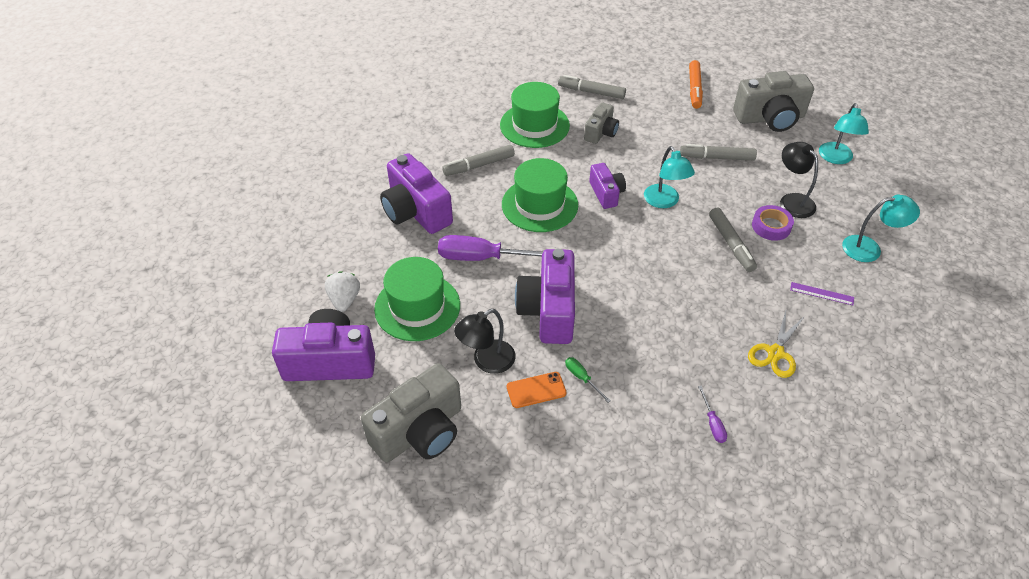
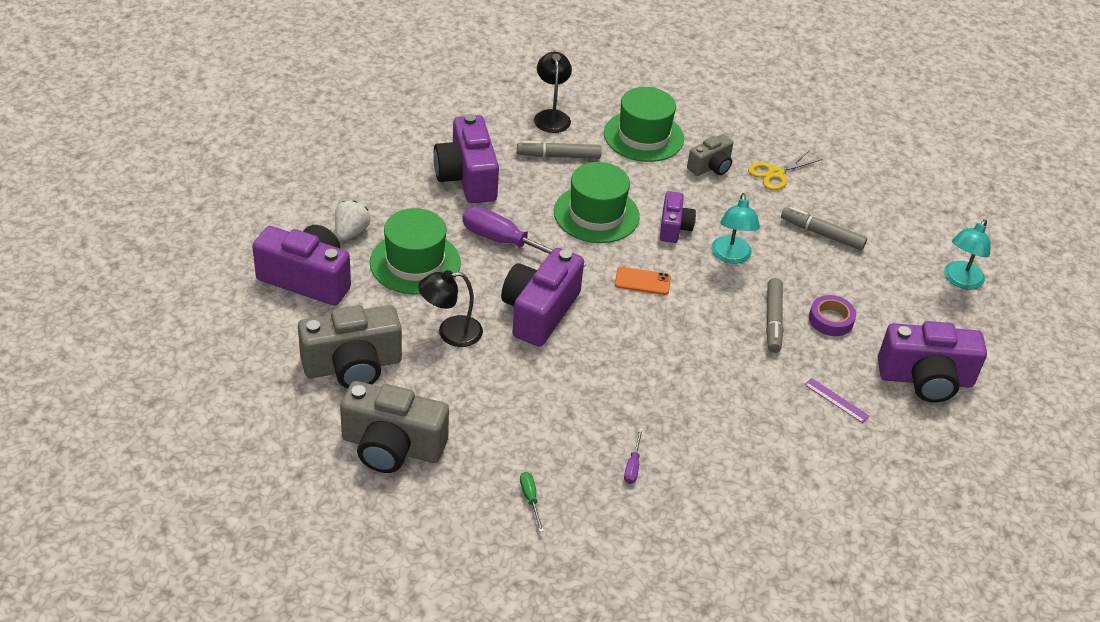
camera: 20 degrees right, 5 degrees down
orange phone [507,372,567,408] -> orange phone moved to [615,267,671,295]
grey marker [558,75,626,99] -> none
green screwdriver [565,357,611,403] -> green screwdriver moved to [520,472,544,532]
orange marker [689,60,703,109] -> none
grey camera [733,71,814,132] -> grey camera moved to [340,381,449,473]
yellow scissors [748,311,805,378] -> yellow scissors moved to [748,150,822,190]
black lamp [780,142,818,218] -> black lamp moved to [534,52,572,133]
turquoise lamp [842,194,920,262] -> purple camera [878,321,987,403]

